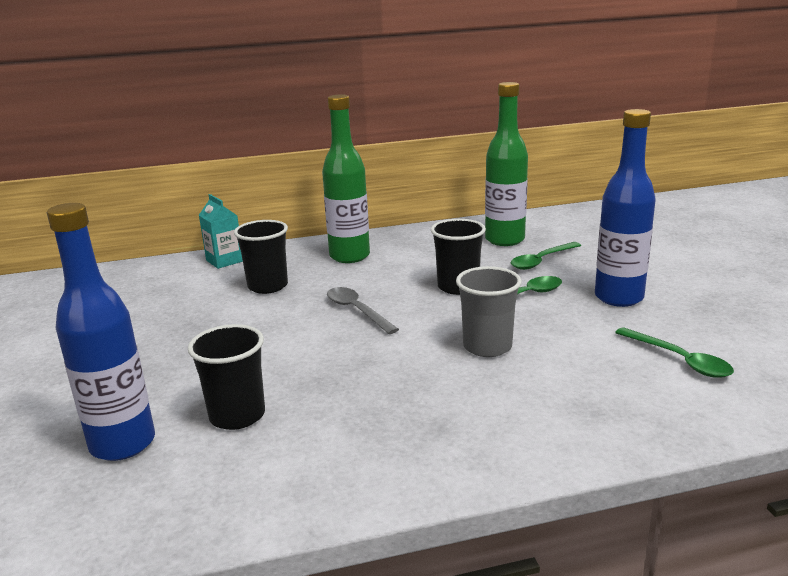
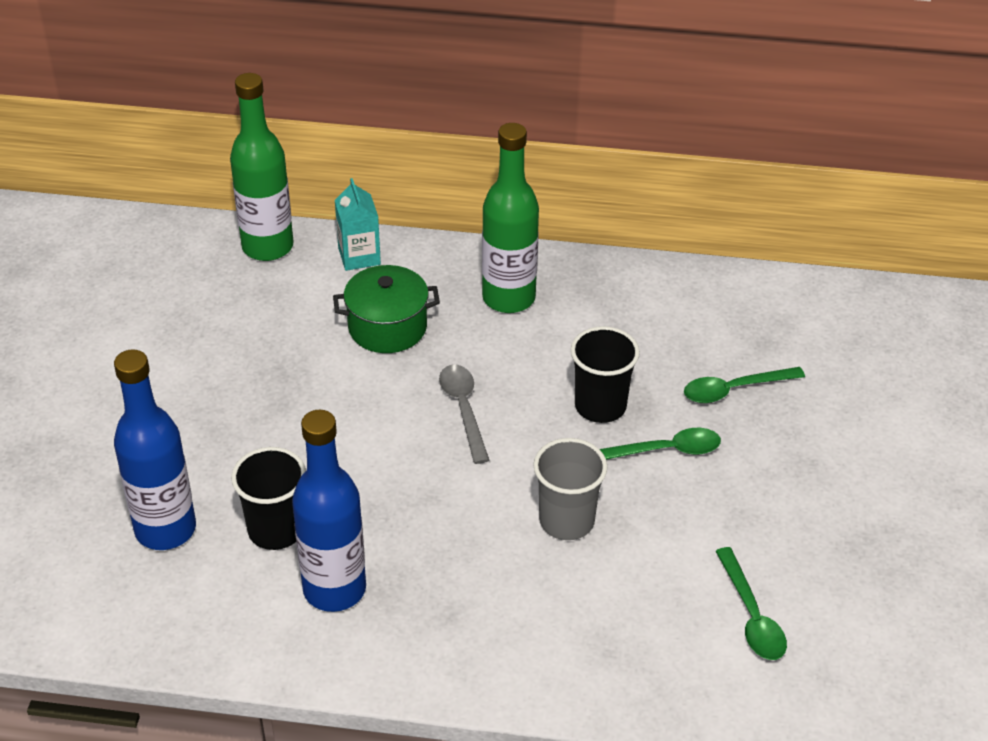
camera: 20 degrees right, 20 degrees up
black cup [234,220,288,294] -> green pot [333,265,440,353]
green bottle [485,82,528,246] -> green bottle moved to [230,73,294,261]
blue bottle [595,109,656,307] -> blue bottle moved to [292,410,366,612]

